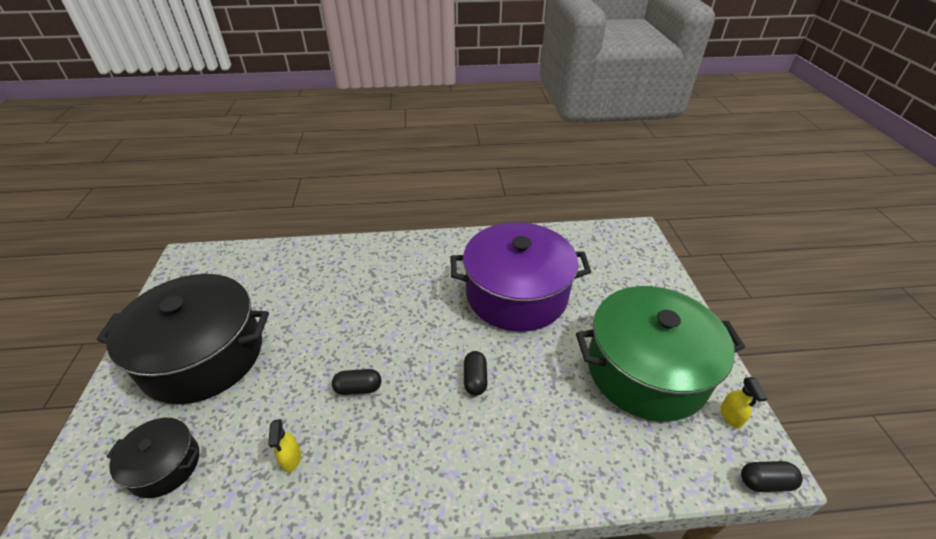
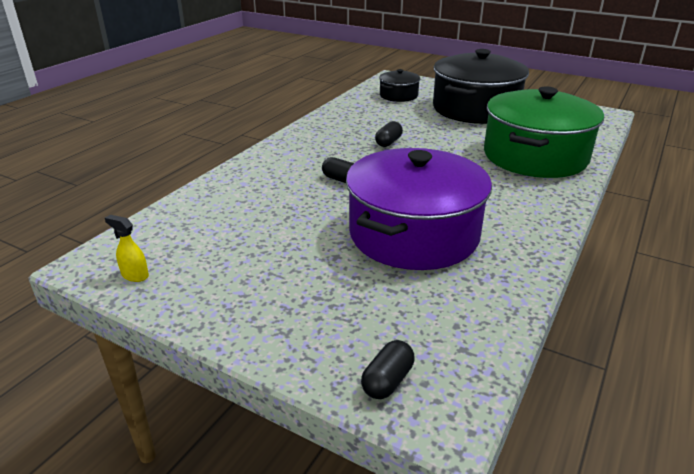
camera: 125 degrees right, 10 degrees down
yellow spray bottle [268,419,301,472] -> none
green pot [576,286,745,421] -> green pot moved to [484,86,604,178]
black capsule [741,461,803,492] -> black capsule moved to [361,340,415,399]

